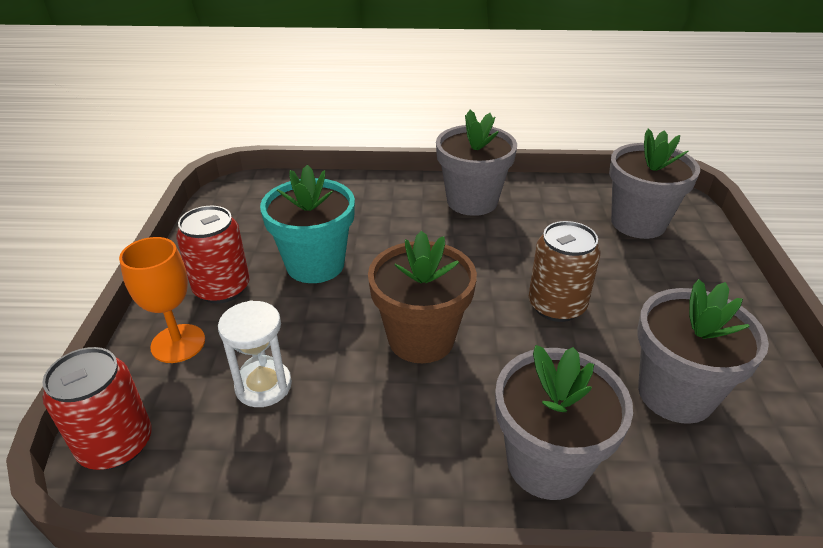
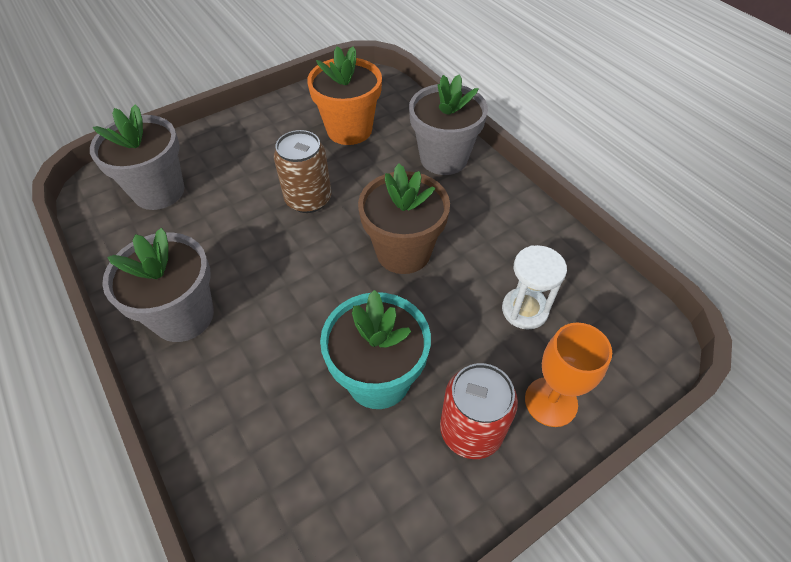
camera: 125 degrees left, 15 degrees up
red can [42,347,152,470] -> none
grey flower pot [637,279,769,424] -> orange flower pot [307,46,382,145]

